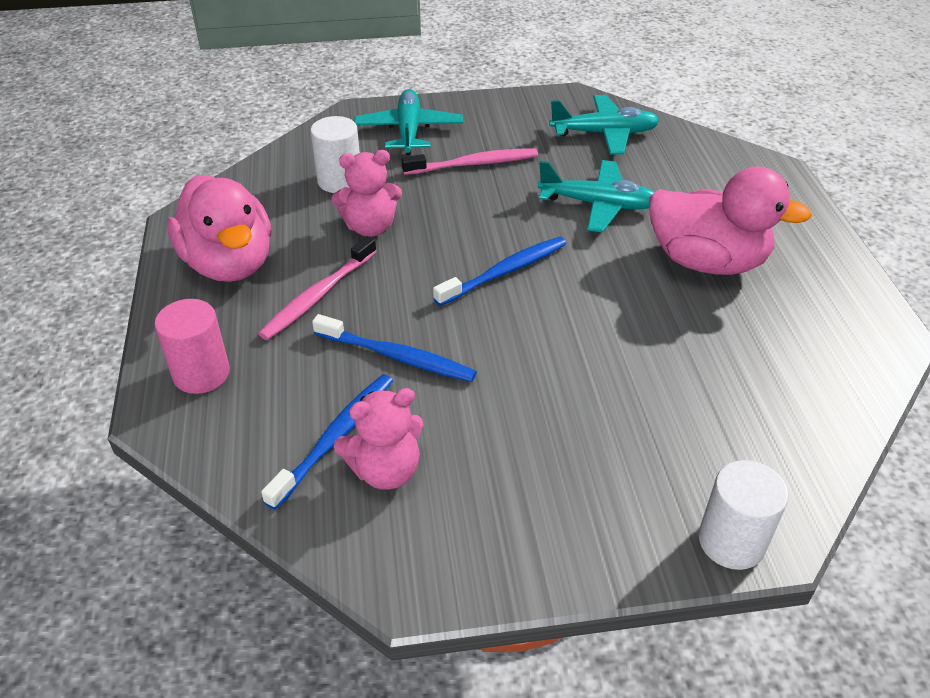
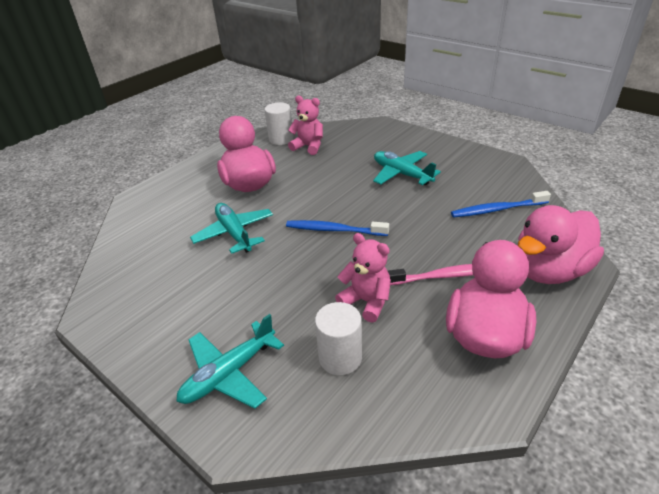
camera: 130 degrees left, 5 degrees down
pink cylinder [155,299,230,394] -> pink duck [517,205,604,284]
blue toothbrush [312,314,477,382] -> none
pink teddy bear [334,388,424,490] -> pink teddy bear moved to [288,96,323,155]
pink toothbrush [401,148,538,175] -> none
turquoise plane [549,95,660,155] -> turquoise plane moved to [373,151,441,185]
white cylinder [699,460,789,570] -> white cylinder moved to [264,102,294,145]

